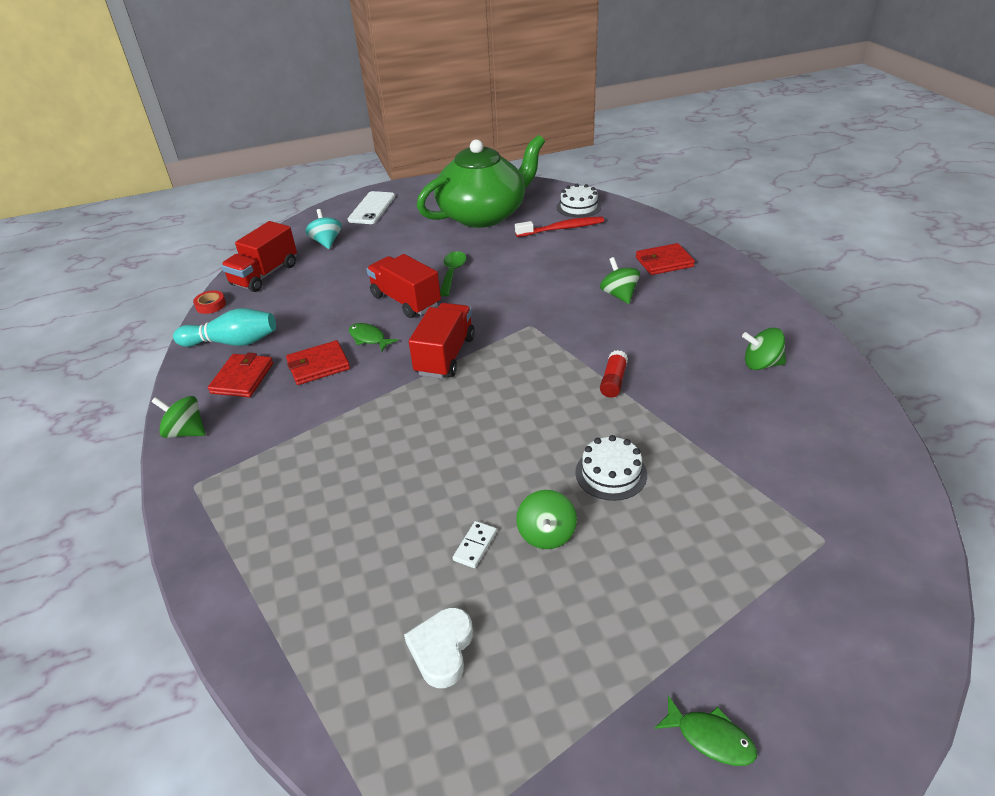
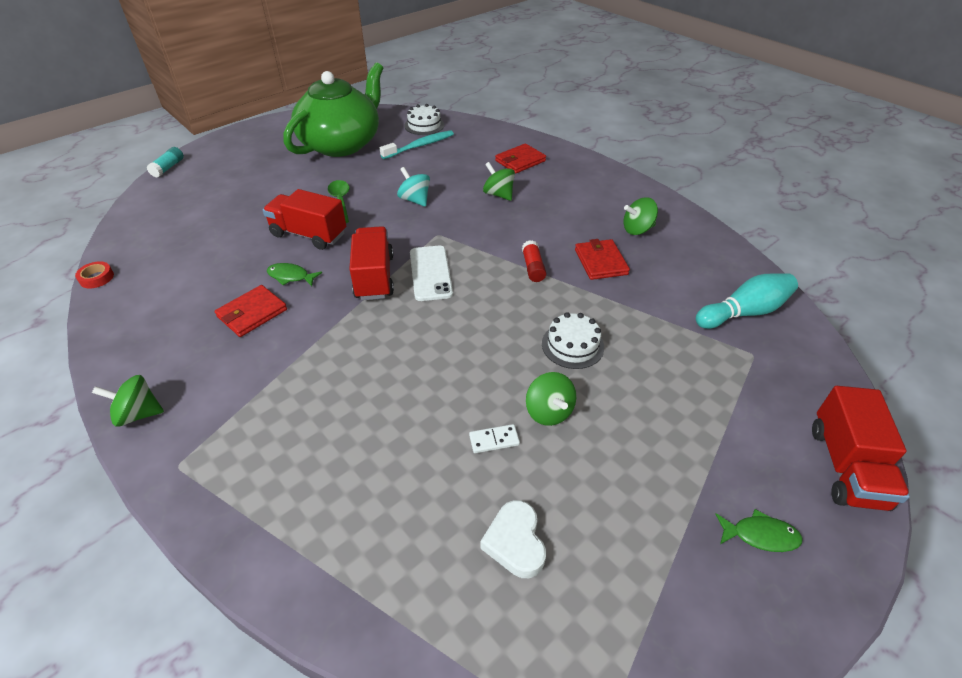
camera: 25 degrees left, 5 degrees up
turquoise bowling pin [173,308,276,347] -> turquoise bowling pin moved to [696,273,798,329]
red wallet [208,353,273,397] -> red wallet moved to [575,239,630,280]
red truck [221,221,297,292] -> red truck moved to [812,386,910,511]
turquoise spinning top [306,209,342,249] -> turquoise spinning top moved to [397,167,430,207]
white phone [348,191,395,224] -> white phone moved to [410,246,453,301]
white domino [453,521,497,568] -> white domino turned 75 degrees clockwise [469,424,520,453]
red toothbrush [515,217,604,237] -> turquoise toothbrush [380,130,454,159]
none -> turquoise glue stick [147,147,184,178]

